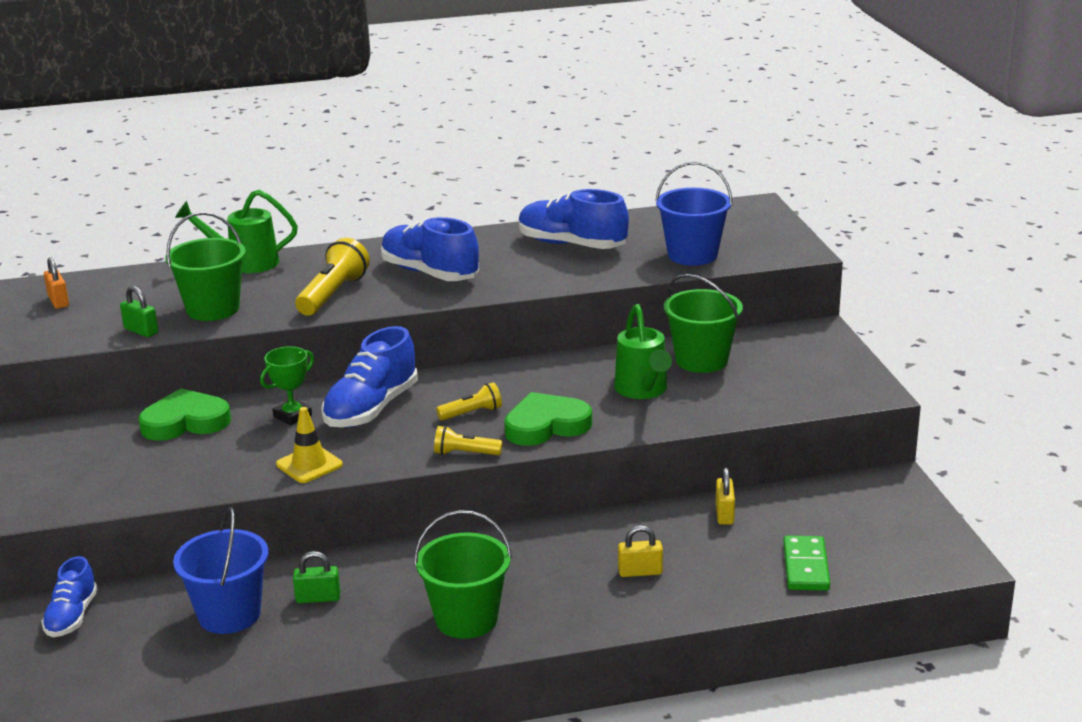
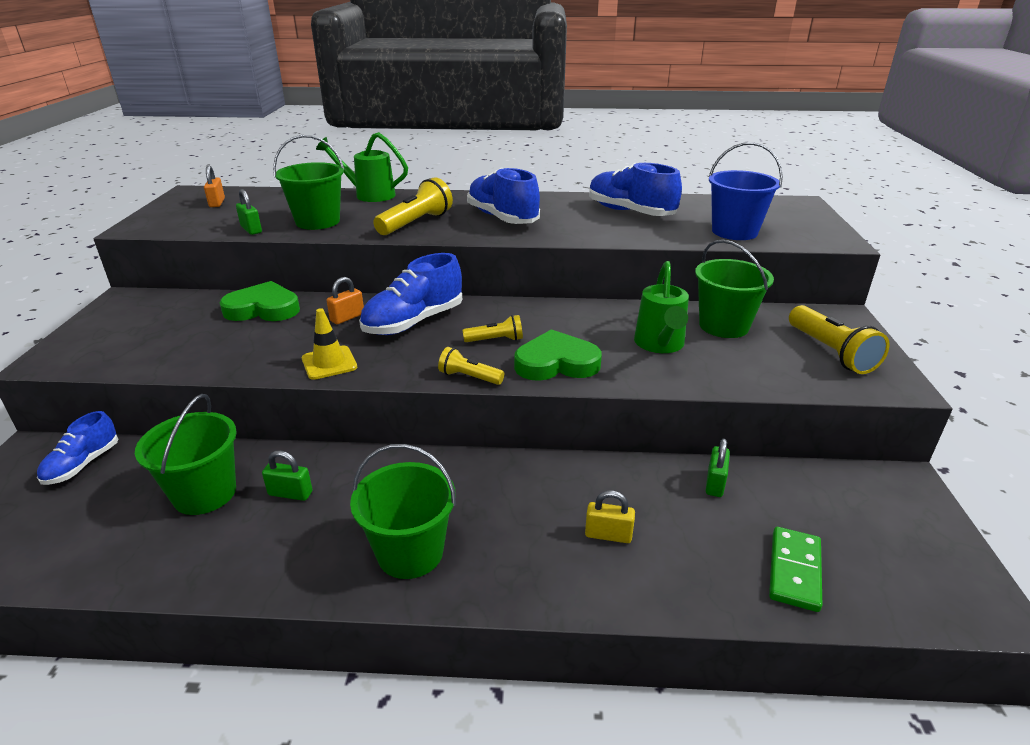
camera: 15 degrees right, 5 degrees up
blue bucket [173,507,269,634] -> green bucket [135,394,237,515]
green trophy [260,346,314,426] -> orange padlock [326,277,364,324]
yellow padlock [716,468,735,525] -> green padlock [706,438,730,497]
none -> yellow flashlight [789,305,890,374]

